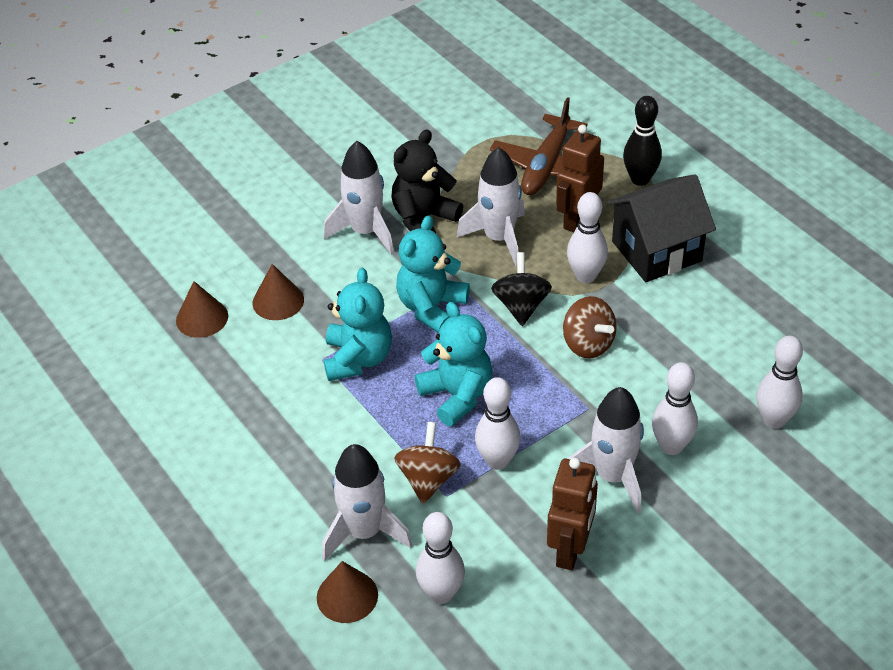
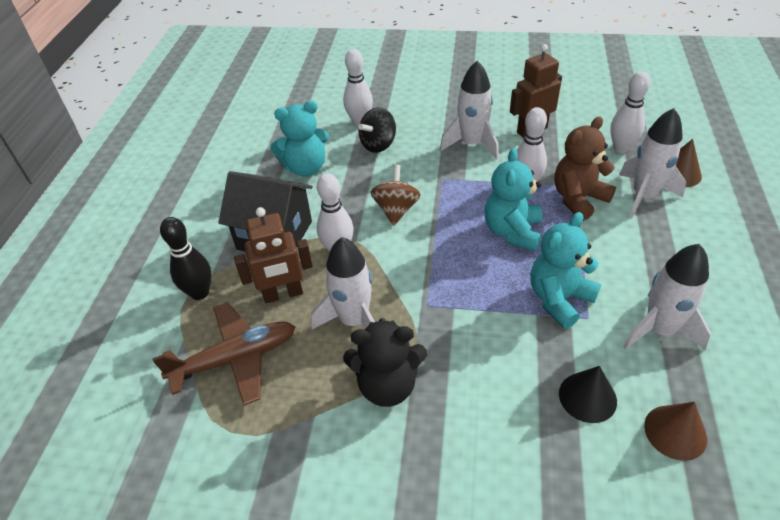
camera: 135 degrees left, 0 degrees up
brown cone [253,264,304,320] -> black cone [559,366,617,423]
white rocket [324,141,394,255] -> white rocket moved to [623,244,711,351]
brown spinning top [394,422,461,504] -> brown teddy bear [554,117,616,221]
turquoise teddy bear [396,215,470,333] -> turquoise teddy bear moved to [270,101,329,176]
black spinning top [491,252,552,326] -> black spinning top moved to [358,107,396,153]
white bowling pin [652,362,698,455] -> none

